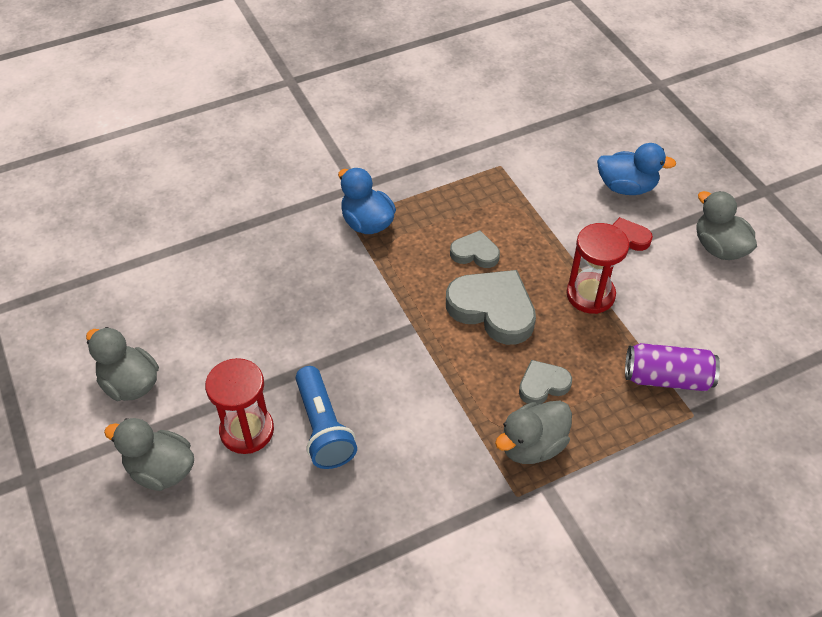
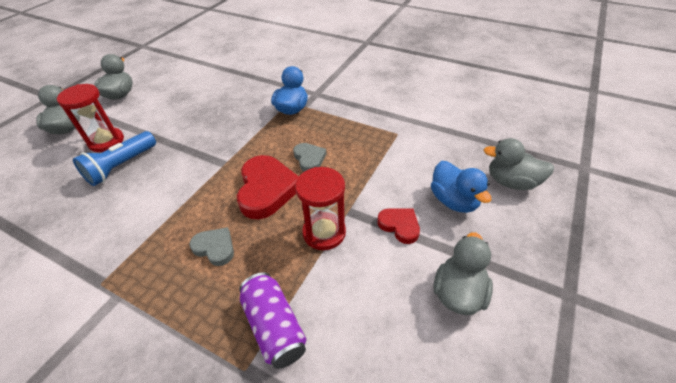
camera: 55 degrees right, 5 degrees down
grey heart [446,270,536,345] -> red heart [237,155,299,219]
grey duck [495,401,572,464] -> grey duck moved to [484,138,554,190]

